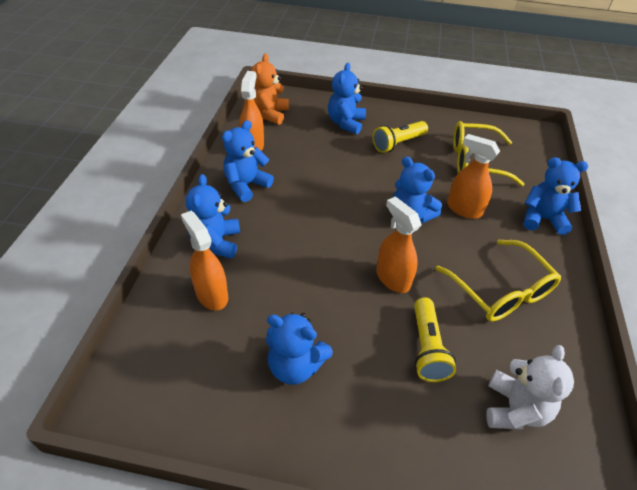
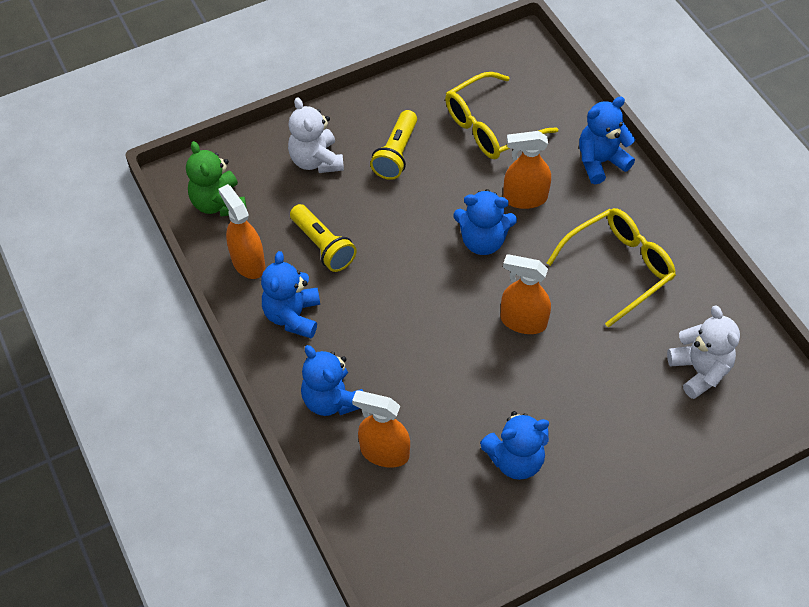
camera: 35 degrees left, 10 degrees up
orange teddy bear [251,54,289,125] -> green teddy bear [186,141,247,217]
blue teddy bear [328,63,366,134] -> white teddy bear [288,97,344,173]
yellow flashlight [414,297,456,382] -> yellow flashlight moved to [290,204,357,272]
yellow glasses [435,240,561,322] -> yellow glasses turned 60 degrees counterclockwise [547,208,676,328]

